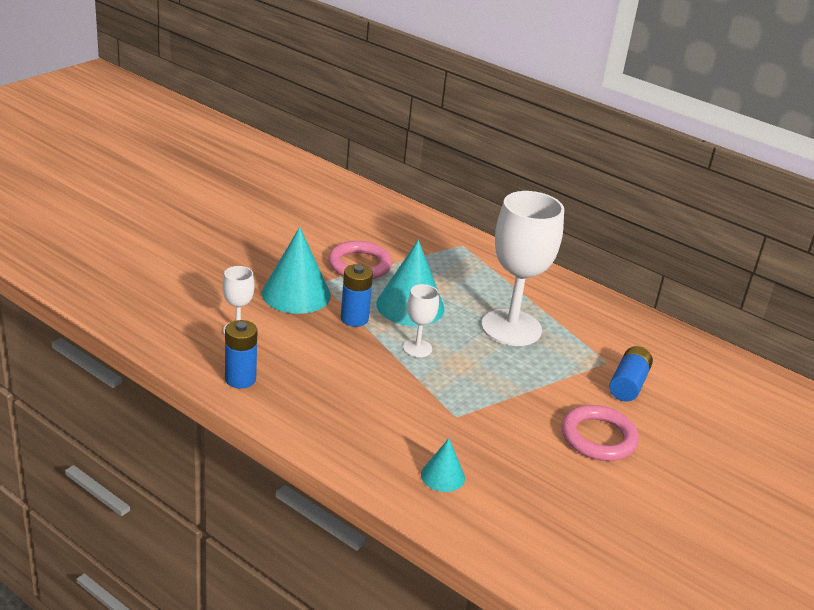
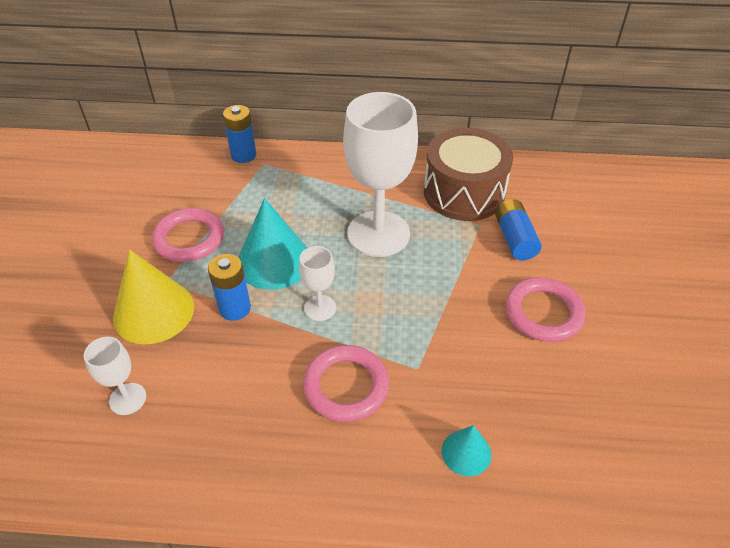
camera: 30 degrees left, 15 degrees up
blue battery [225,320,258,389] -> blue battery moved to [223,105,256,163]
turquoise cone [262,227,331,314] -> yellow cone [113,249,194,345]
none -> pink ring [303,345,389,422]
none -> brown drum [424,128,513,221]

